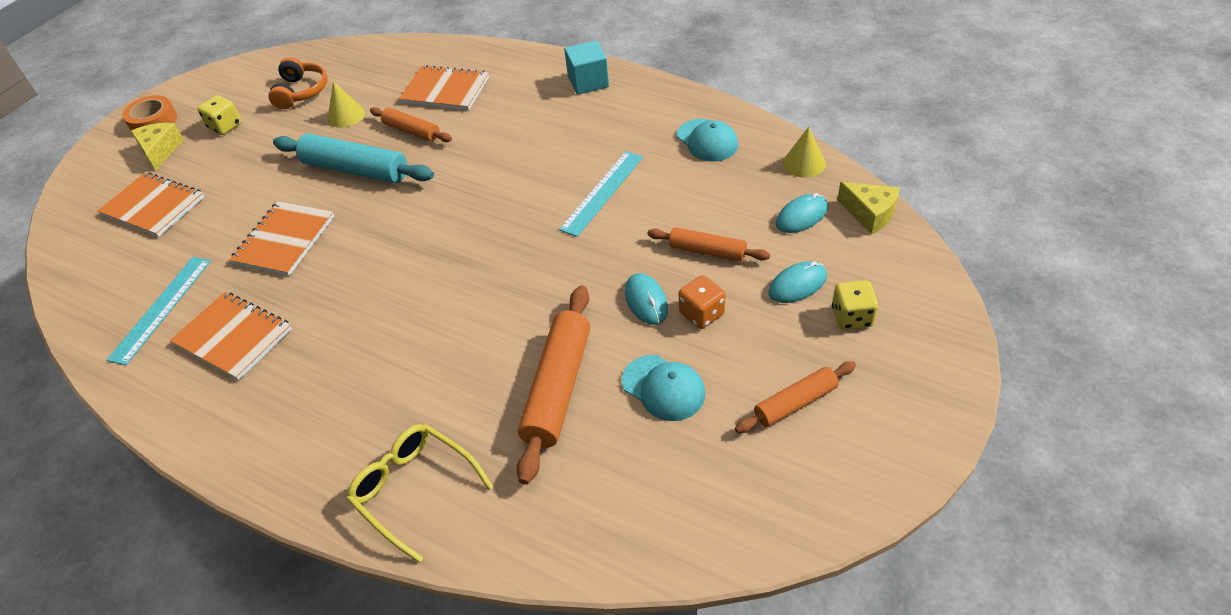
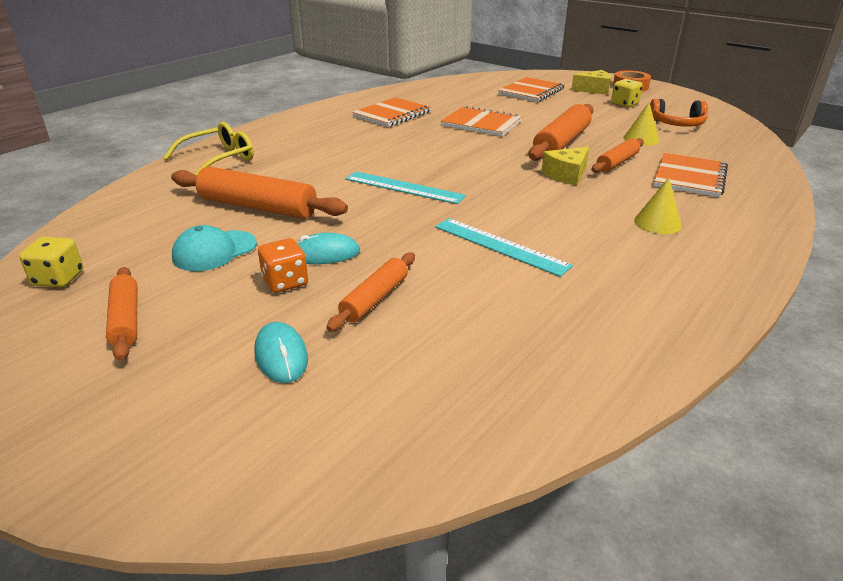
camera: 95 degrees right, 15 degrees down
turquoise ruler [107,257,211,365] -> turquoise ruler moved to [345,171,466,204]
turquoise rolling pin [273,133,434,183] -> orange rolling pin [529,104,593,161]
turquoise cube [564,40,609,95] -> none
turquoise cap [677,119,738,162] -> none
turquoise mouse [776,193,828,233] -> none
yellow cone [783,127,826,178] -> yellow cone moved to [634,178,682,234]
yellow dice [832,280,878,330] -> yellow dice moved to [19,237,83,287]
yellow cheese [837,182,900,235] -> yellow cheese moved to [541,147,589,186]

